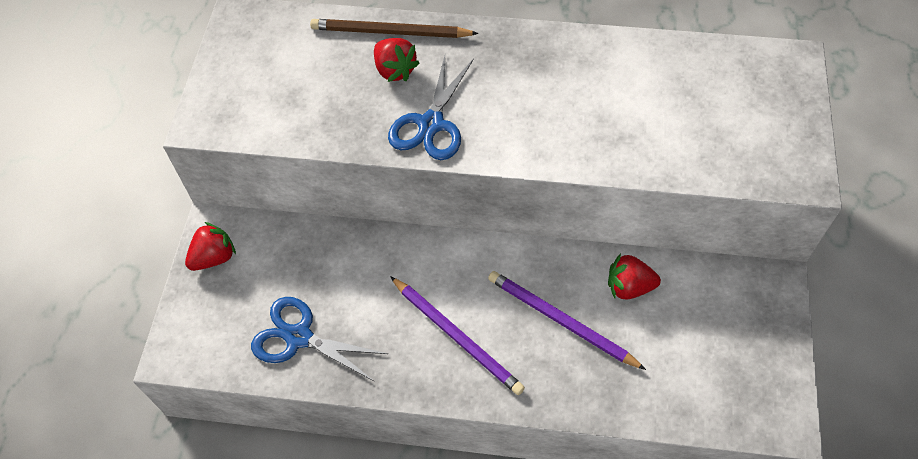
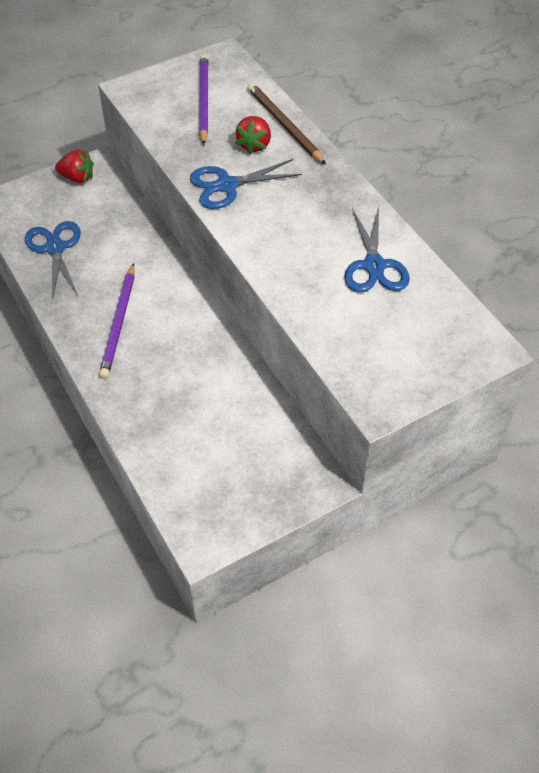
camera: 50 degrees right, 5 degrees down
purple pencil [488,271,646,370] -> purple pencil moved to [199,54,209,145]
red strawberry [608,254,661,299] -> none
none -> blue scissors [344,207,410,292]

